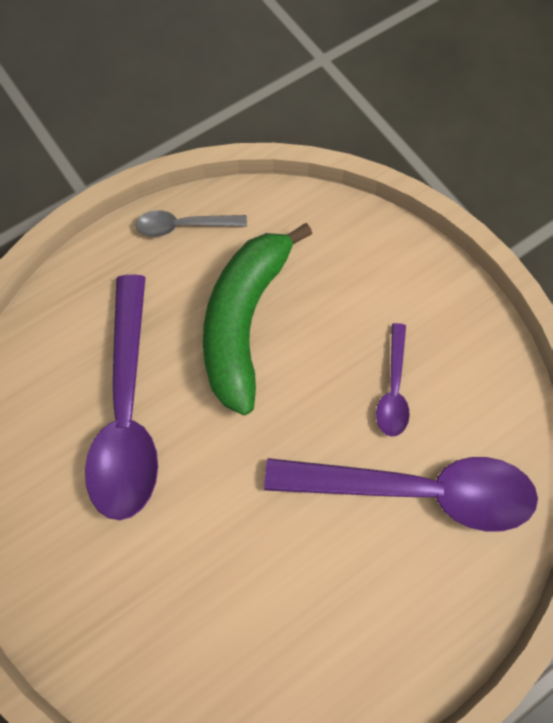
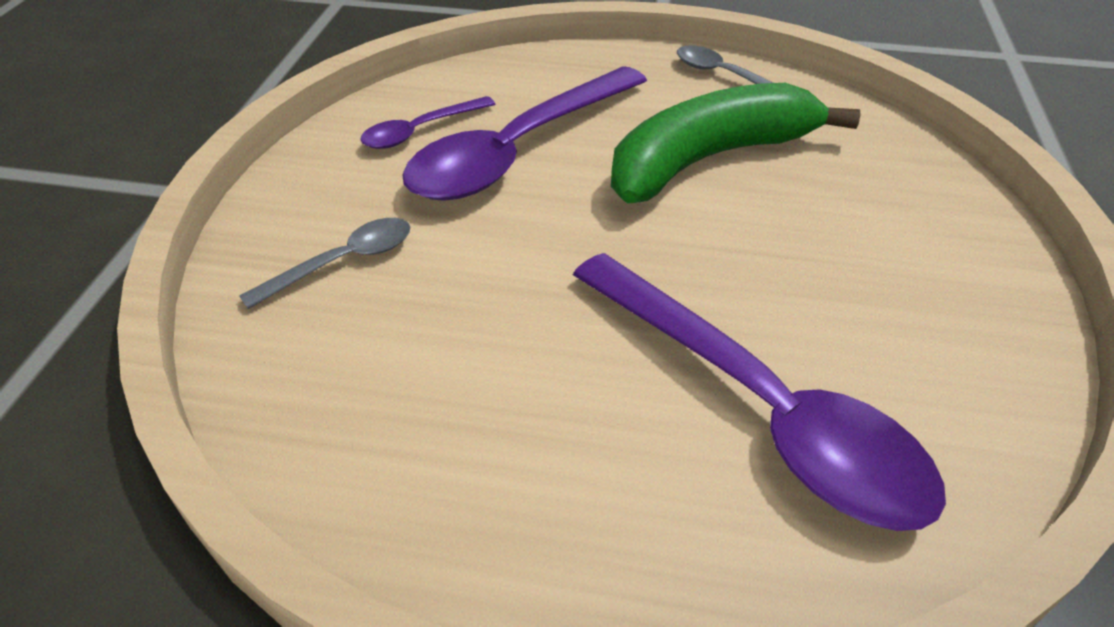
camera: 45 degrees right, 25 degrees down
purple spoon [376,323,410,437] -> purple spoon moved to [360,96,495,149]
none -> grey spoon [239,218,410,309]

